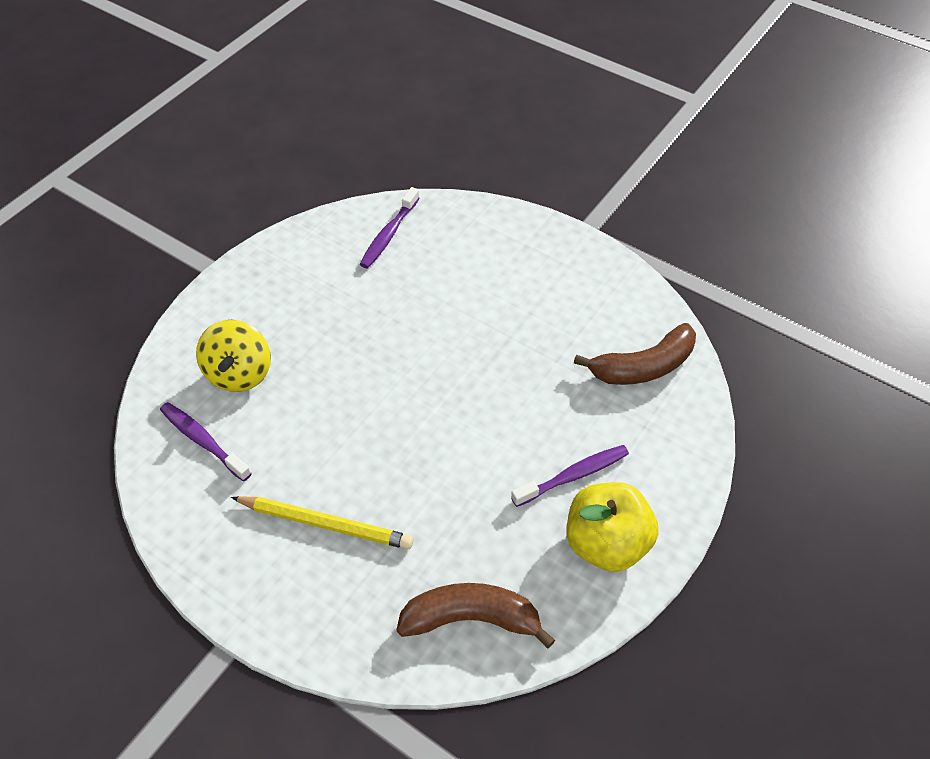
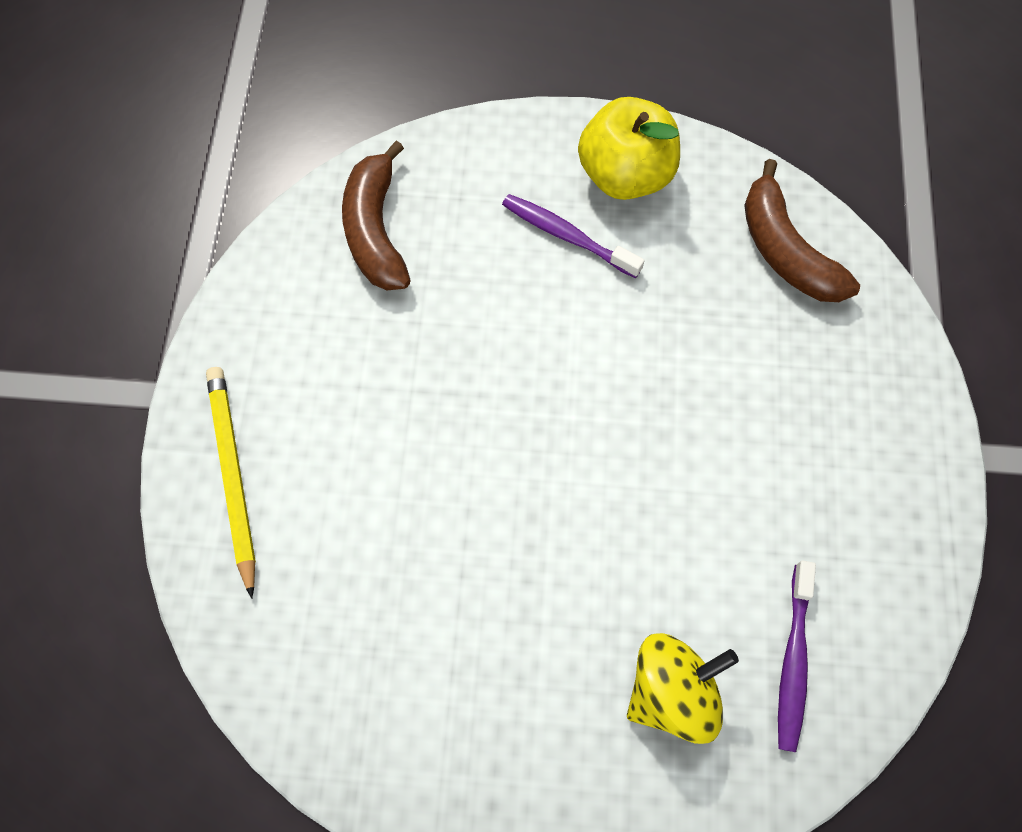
camera: 120 degrees left, 15 degrees up
yellow pencil [231,496,413,549] -> yellow pencil moved to [206,367,256,599]
purple toothbrush [360,187,420,268] -> none
brown banana [574,323,696,385] -> brown banana turned 135 degrees counterclockwise [342,141,411,290]

